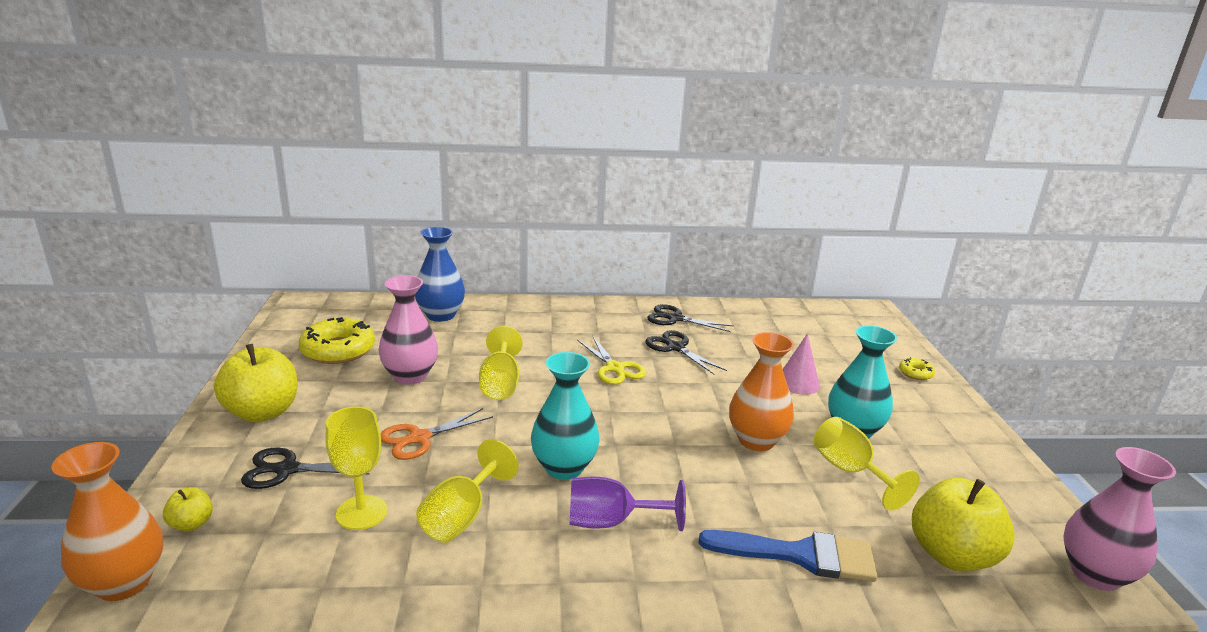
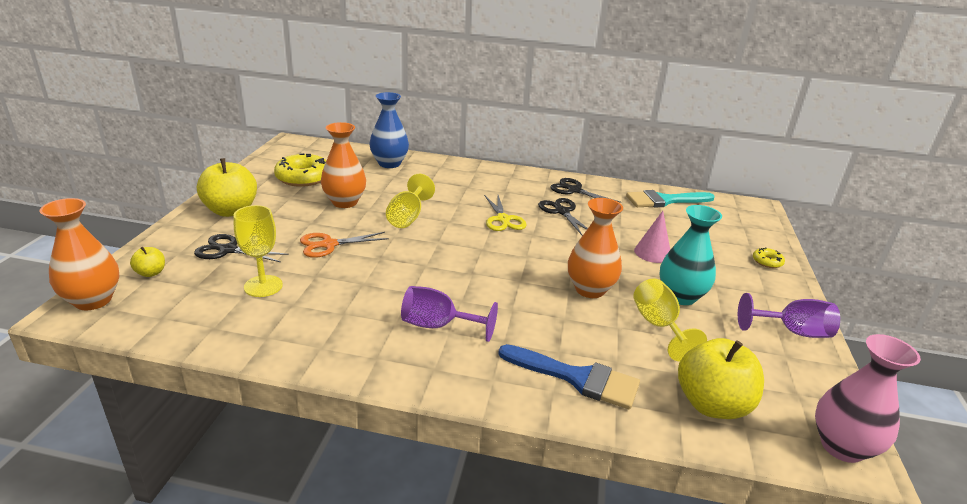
camera: 15 degrees right, 5 degrees up
pink vase [379,275,438,385] -> orange vase [321,122,366,208]
yellow goblet [416,439,519,543] -> none
turquoise vase [531,352,600,480] -> none
none -> turquoise brush [626,190,715,208]
none -> purple goblet [738,293,840,338]

